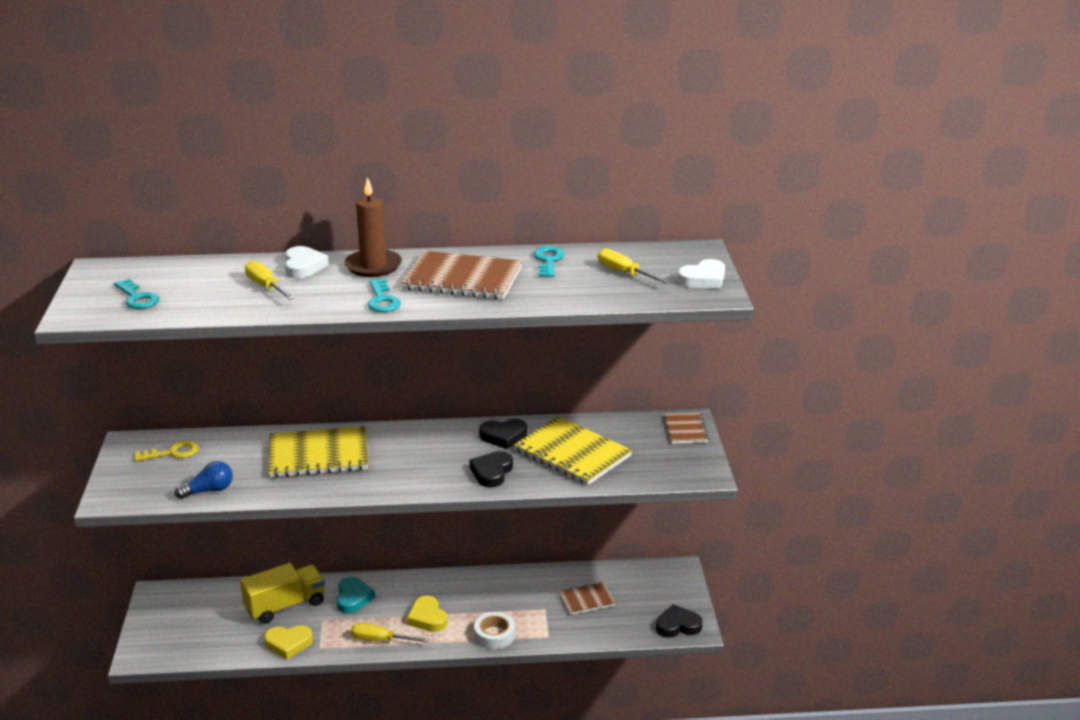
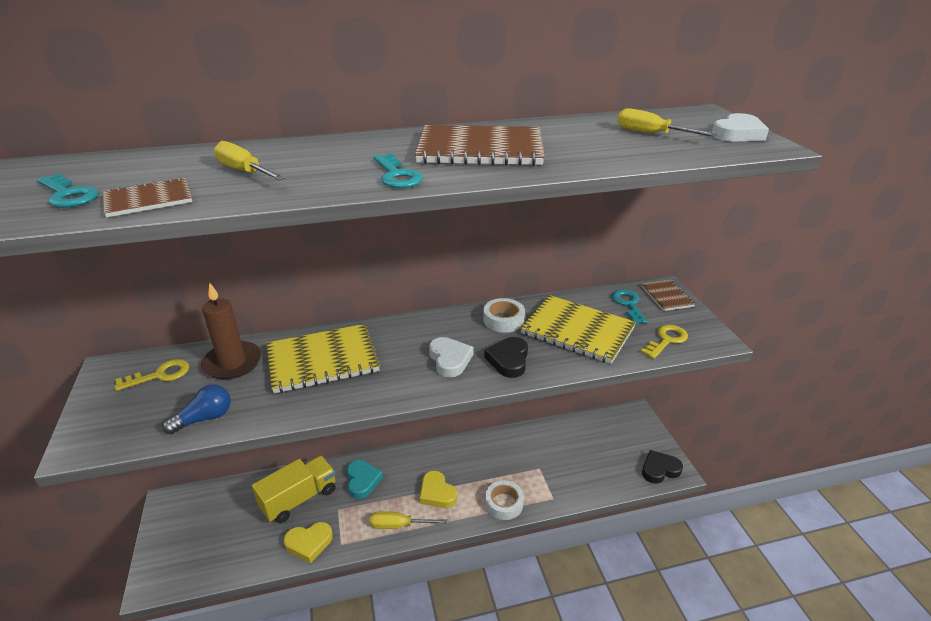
camera: 10 degrees left, 5 degrees up
white heart [285,246,329,278] -> white heart moved to [429,337,473,377]
brown candle [344,177,402,277] -> brown candle moved to [201,282,261,380]
black heart [479,419,527,449] -> white tape [483,298,525,333]
turquoise key [534,246,564,277] -> turquoise key moved to [612,289,648,324]
brown notebook [559,582,615,615] -> brown notebook moved to [103,177,192,218]
none -> yellow key [641,325,688,359]

